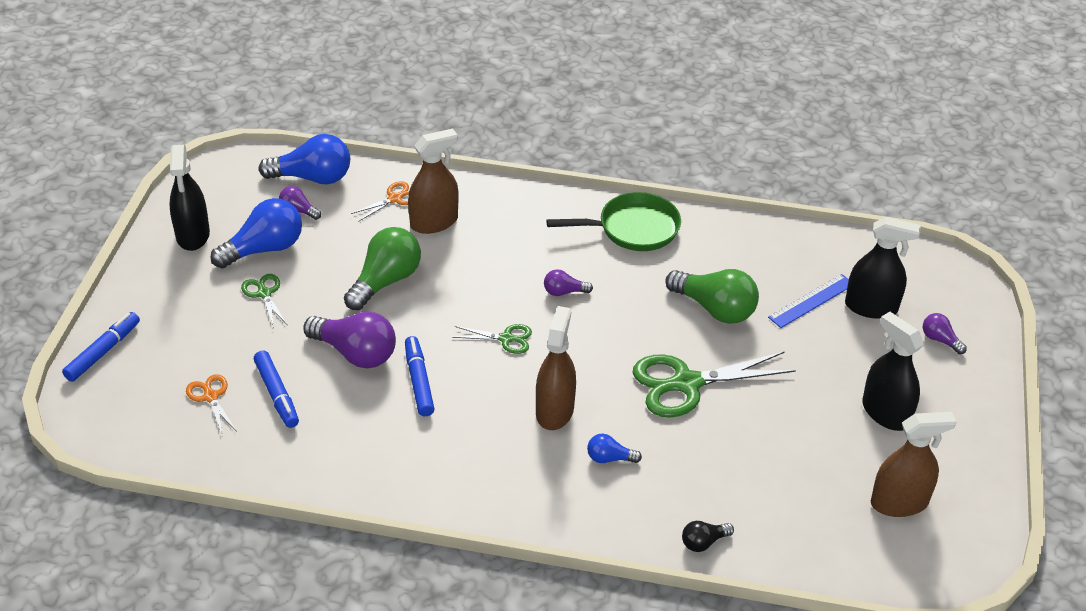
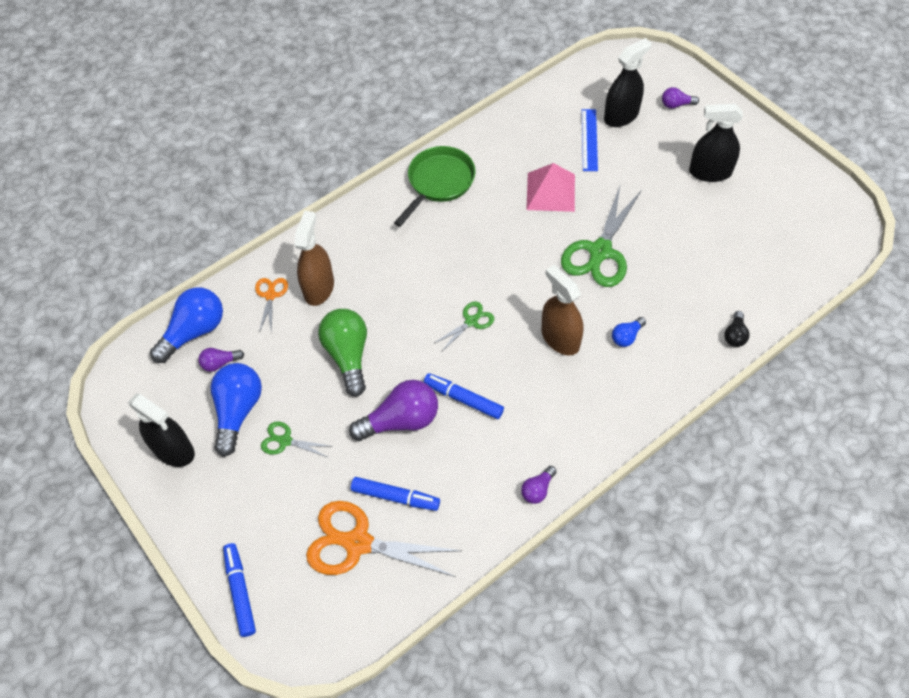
camera: 45 degrees left, 15 degrees up
orange scissors [186,374,237,437] -> orange scissors [306,501,462,577], size x2.01
purple light bulb [544,270,593,296] -> purple light bulb moved to [521,466,557,504]
green light bulb [665,269,759,324] -> pink pyramid [526,163,575,212]
brown spray bottle [871,412,957,517] -> none

